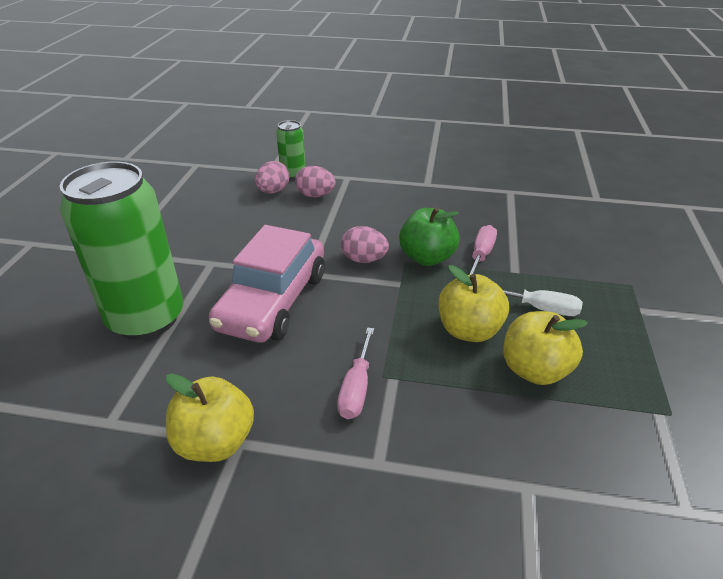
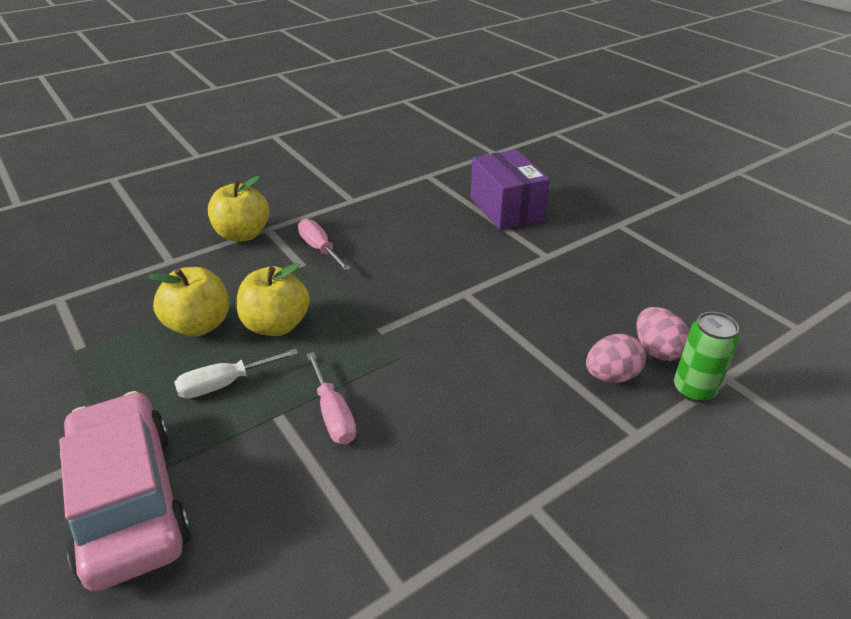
camera: 135 degrees right, 0 degrees up
green can [60,162,183,340] -> purple box [471,150,550,230]
yellow apple [166,373,254,462] -> yellow apple moved to [208,176,269,242]
pink car [209,225,325,343] -> pink car moved to [59,391,191,591]
pink egg [341,226,389,263] -> none
green apple [399,207,460,266] -> none

